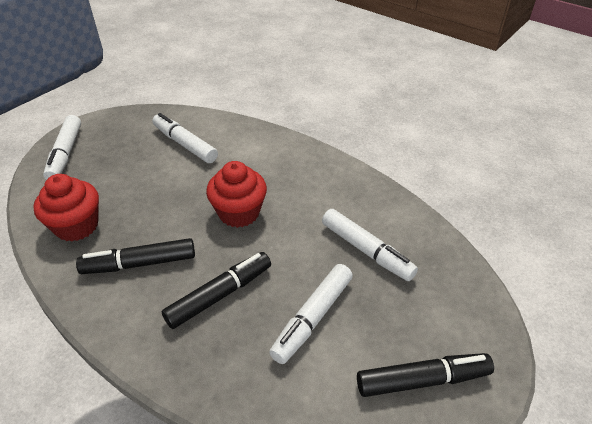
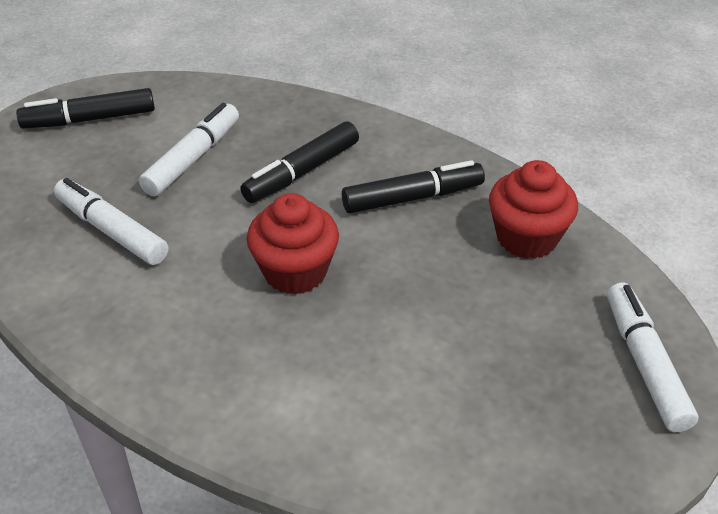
camera: 175 degrees right, 0 degrees up
white marker [152,113,218,163] -> none

